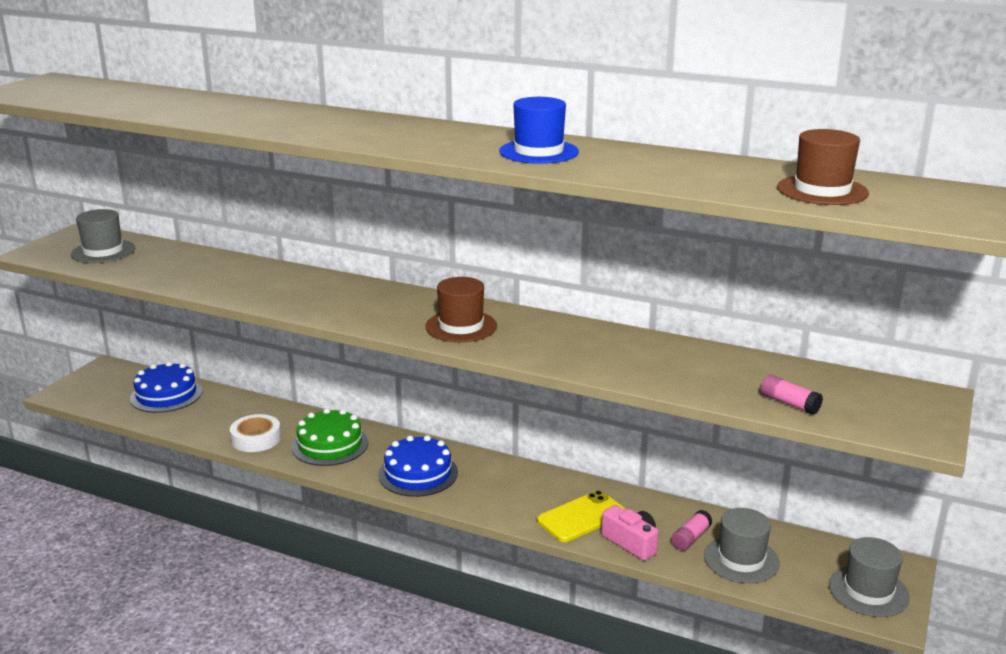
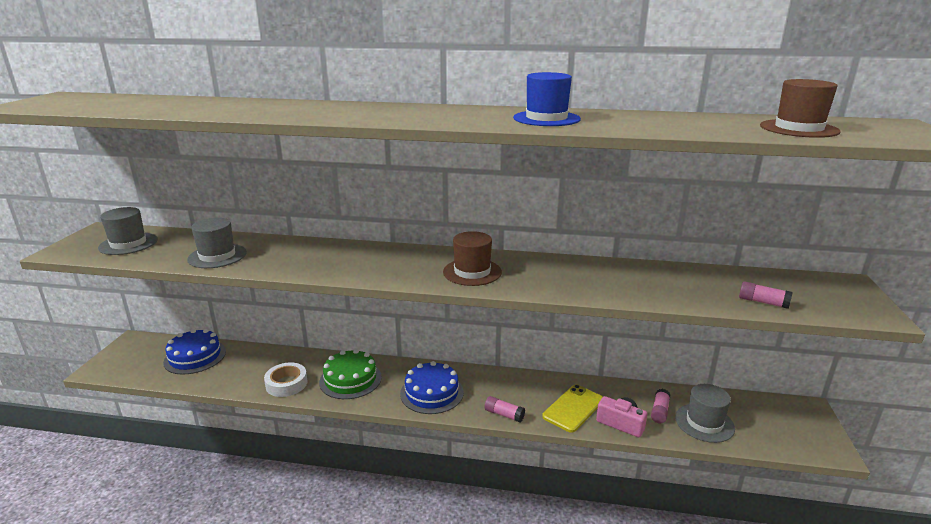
camera: 15 degrees left, 0 degrees up
grey hat [829,537,910,617] -> grey hat moved to [187,218,247,268]
none -> pink glue stick [484,396,525,422]

